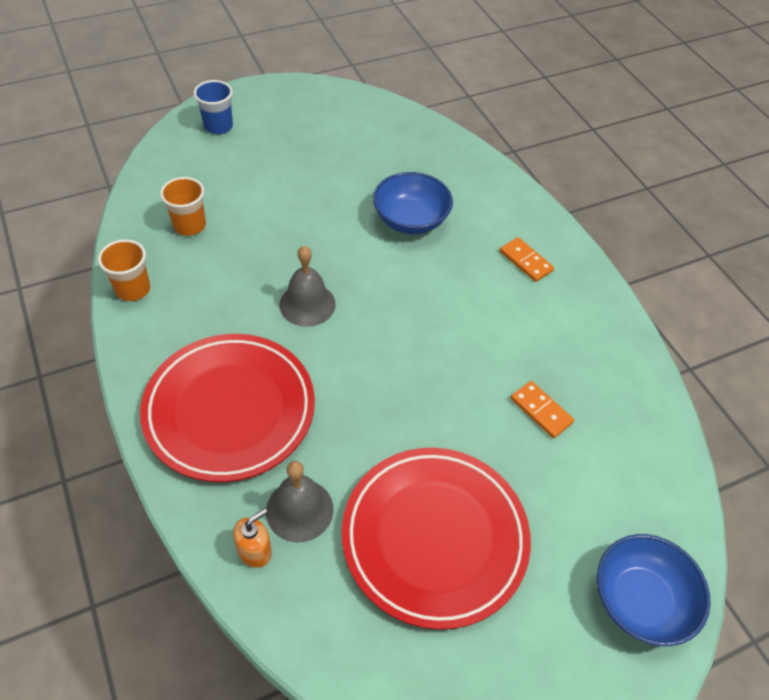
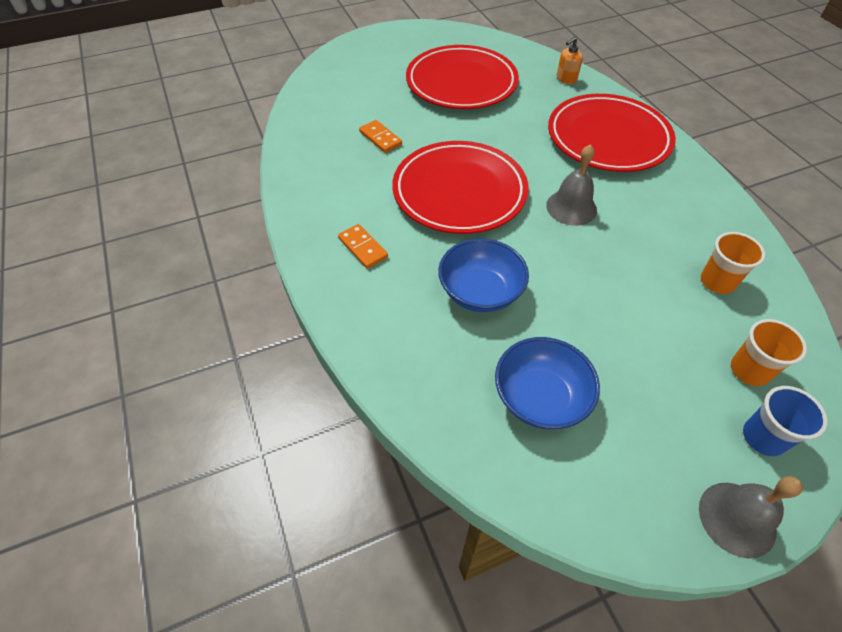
camera: 175 degrees left, 0 degrees up
orange cup [98,239,150,301] -> orange cup moved to [731,319,807,386]
grey bell [266,461,333,543] -> grey bell moved to [699,476,803,559]
blue bowl [597,534,711,646] -> blue bowl moved to [495,337,600,429]
none -> red plate [392,141,529,234]

